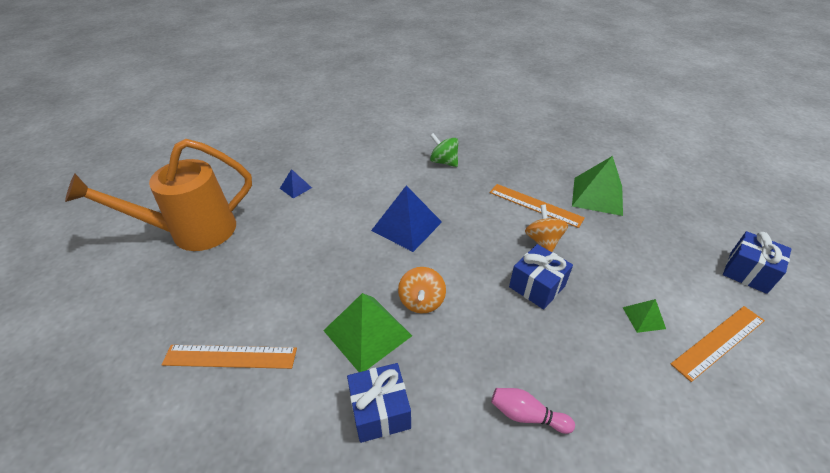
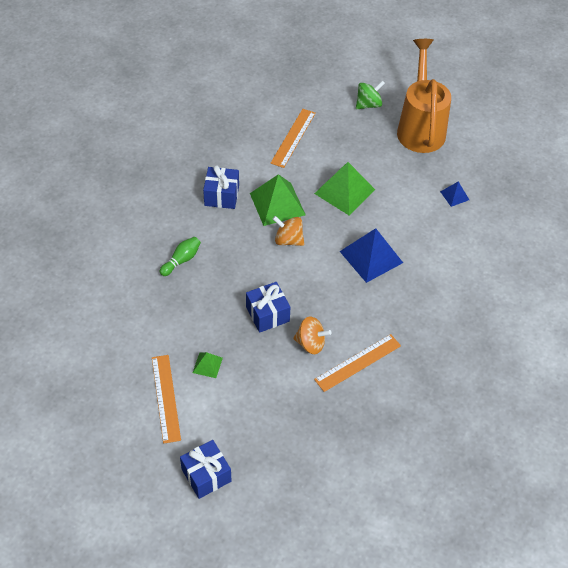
camera: 110 degrees right, 10 degrees up
green spinning top [430,133,458,167] -> green spinning top moved to [356,80,385,109]
pink bowling pin [491,388,575,434] -> green bowling pin [160,237,201,276]
green pyramid [572,156,623,216] -> green pyramid moved to [314,162,375,215]

